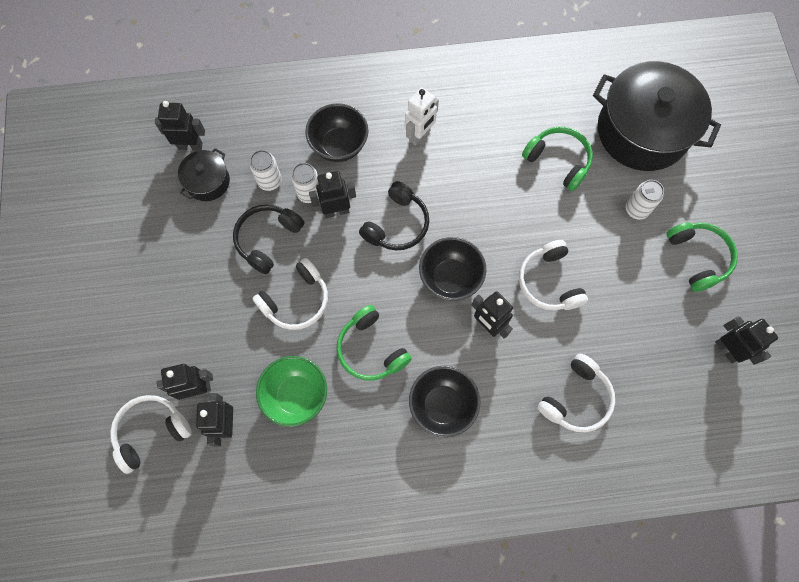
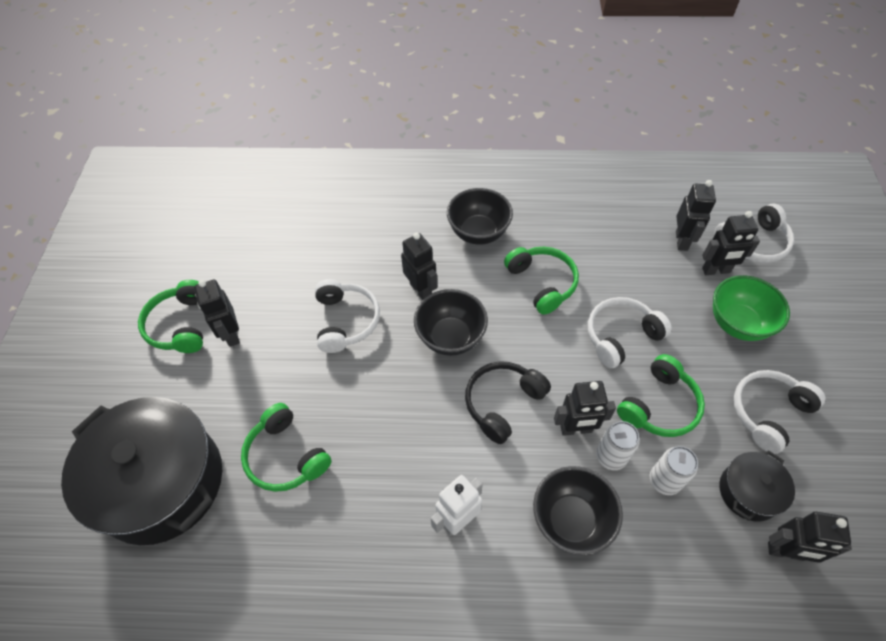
camera: 170 degrees left, 15 degrees down
black headphones [233,204,304,274] -> green headphones [617,354,705,437]
green bowl [256,356,327,427] -> green bowl moved to [713,275,790,341]
white headphones [537,354,615,432] -> white headphones moved to [734,370,826,454]
white can [626,180,664,220] -> none
black robot [715,316,778,365] -> black robot moved to [194,279,240,347]

